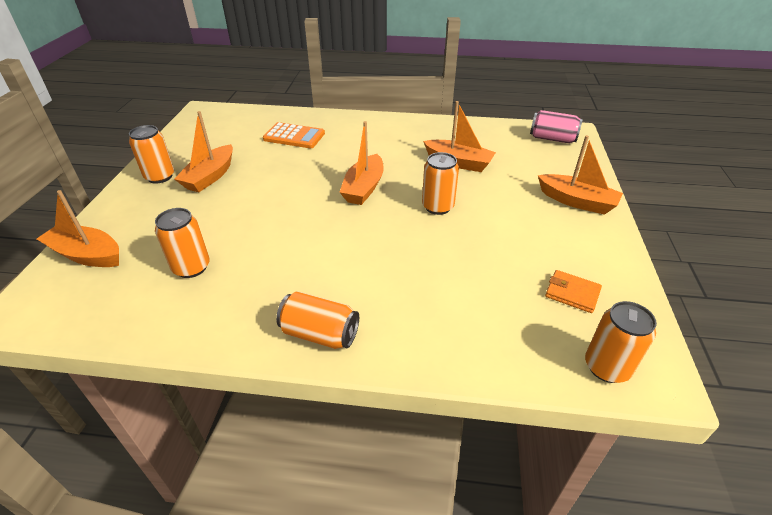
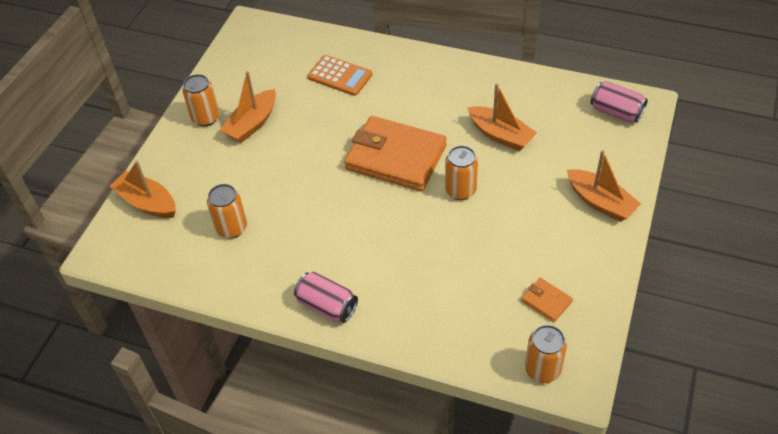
camera: 15 degrees right, 10 degrees up
orange can [276,291,359,349] -> pink can [294,272,358,323]
orange boat [339,121,384,205] -> orange wallet [344,116,447,191]

